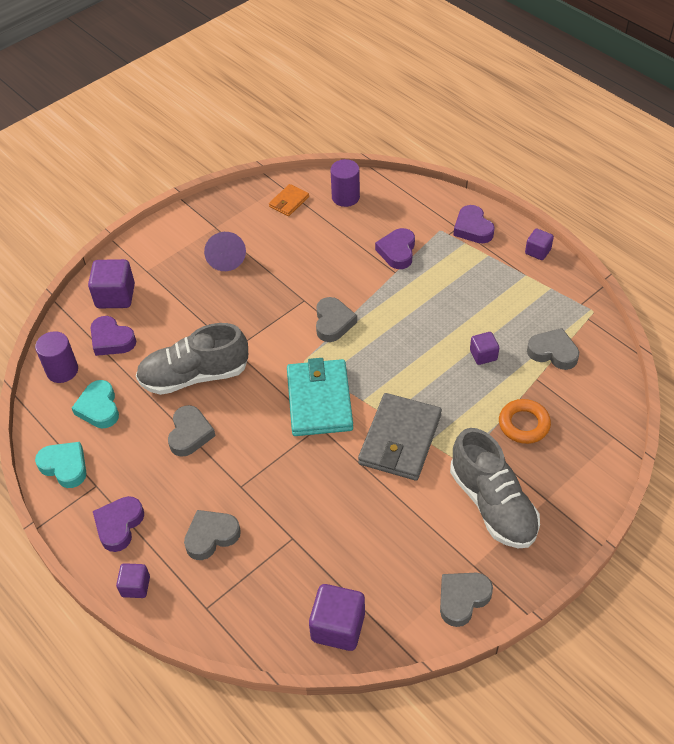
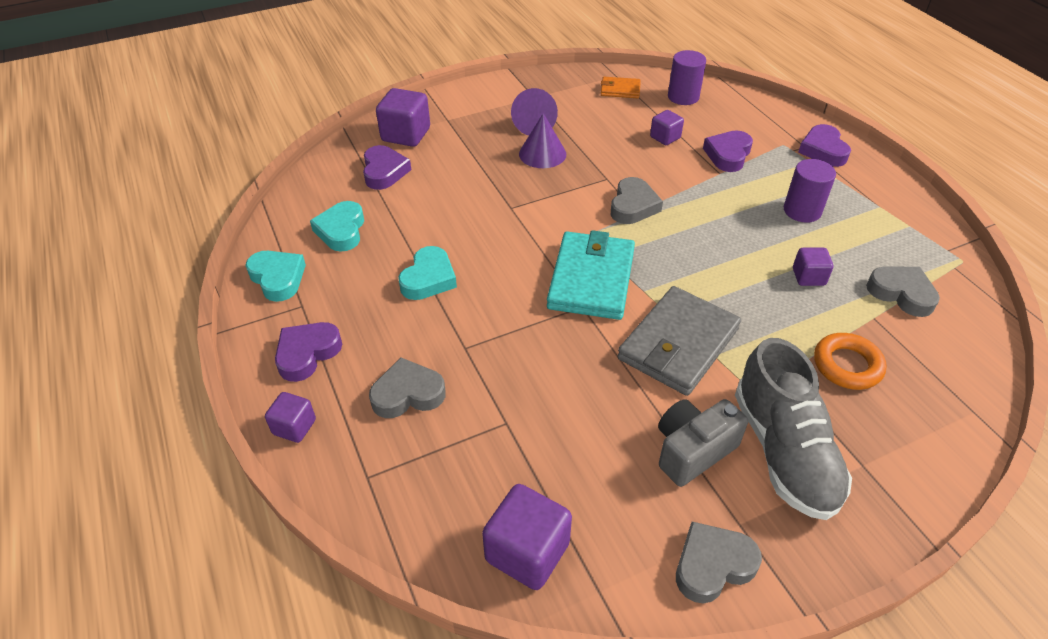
camera: 15 degrees right, 5 degrees down
purple cylinder [35,331,78,383] -> purple cylinder moved to [784,159,836,223]
purple heart [90,316,136,356] -> purple heart turned 150 degrees counterclockwise [363,145,411,190]
grey shoe [136,323,248,395] -> none
grey heart [168,405,215,457] -> turquoise heart [398,246,457,300]
orange wallet [269,184,309,216] -> orange wallet turned 45 degrees clockwise [601,77,641,98]
purple cube [525,228,554,260] -> purple cube moved to [650,110,684,145]
none -> purple cone [519,113,566,168]
none -> grey camera [658,399,748,487]

